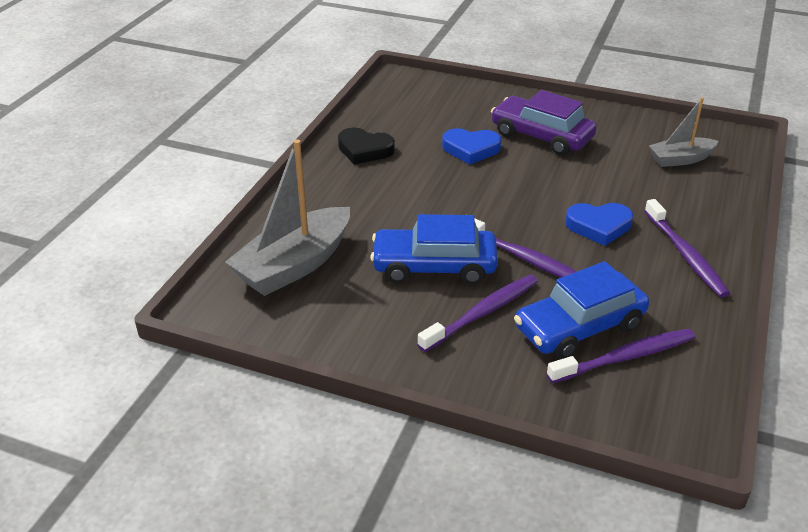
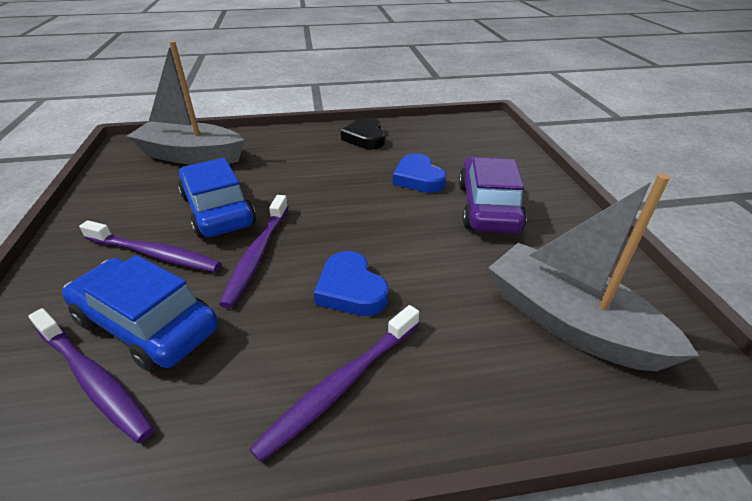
camera: 60 degrees right, 0 degrees up
grey boat [649,97,719,167] -> grey boat [488,174,699,372], size x1.72

